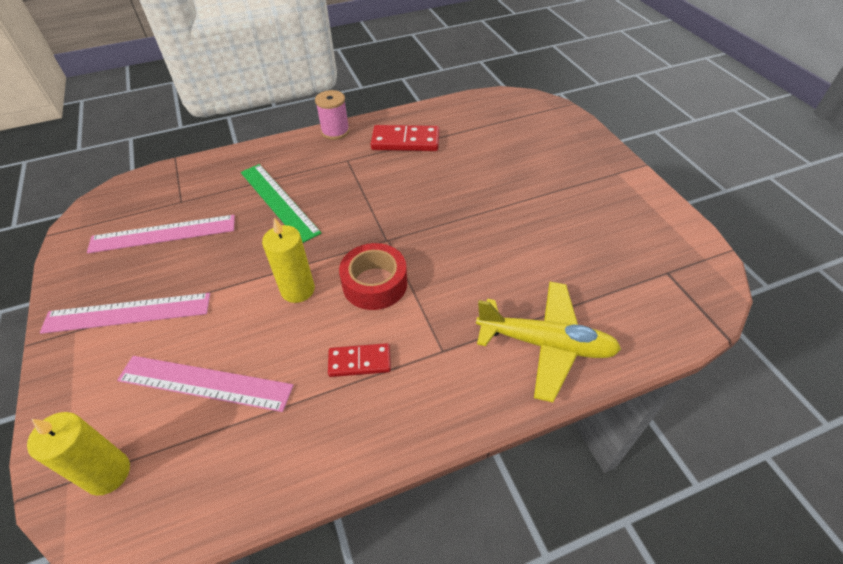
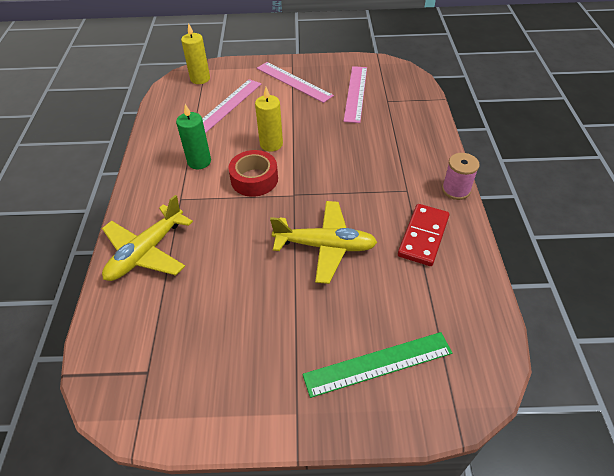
camera: 110 degrees right, 0 degrees up
pink ruler [40,293,210,334] -> pink ruler turned 60 degrees counterclockwise [257,62,334,103]
green ruler [241,164,322,243] -> green ruler moved to [302,332,452,398]
red domino [328,343,391,377] -> green candle [176,104,211,169]
none -> yellow plane [270,201,378,284]

